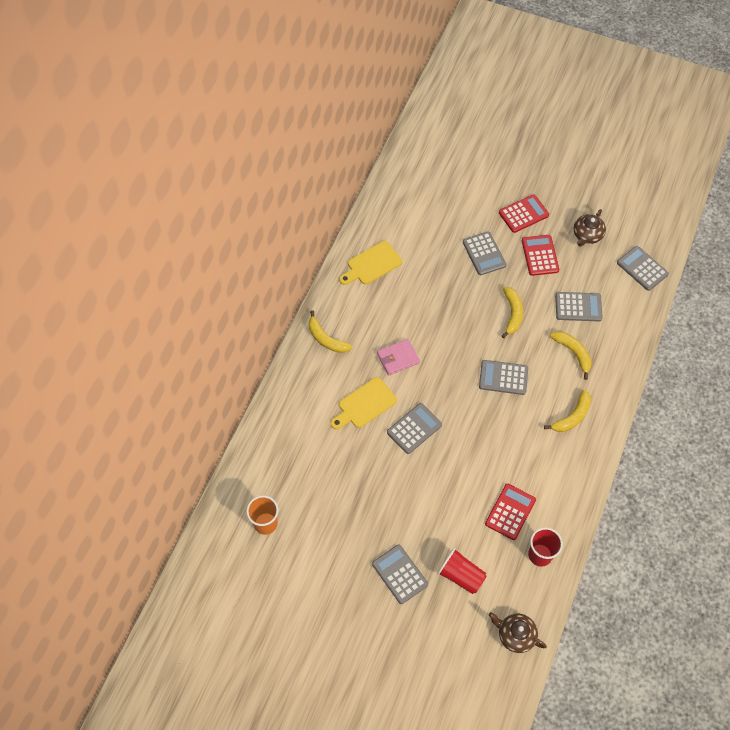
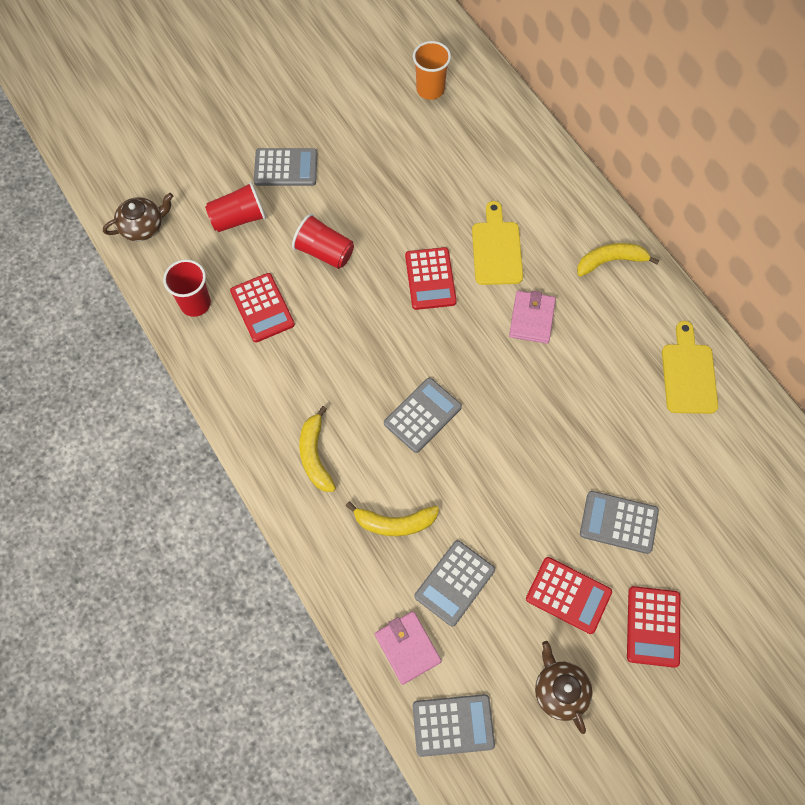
camera: 125 degrees right, 5 degrees up
grey calculator [387,403,442,454] -> red calculator [405,247,457,310]
yellow banana [502,287,523,338] -> none
none -> red cup [292,214,354,269]
none -> pink wallet [375,611,441,685]

